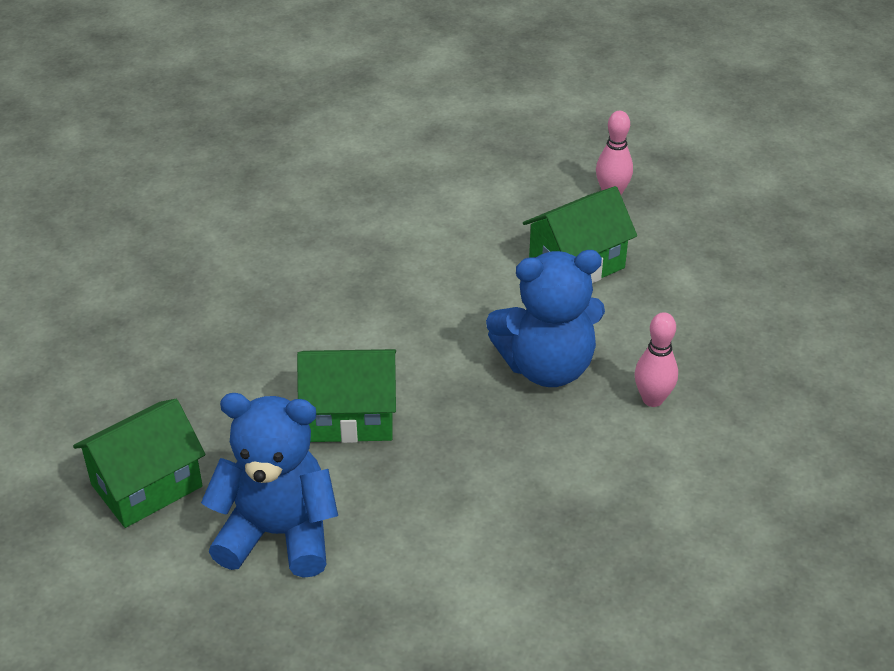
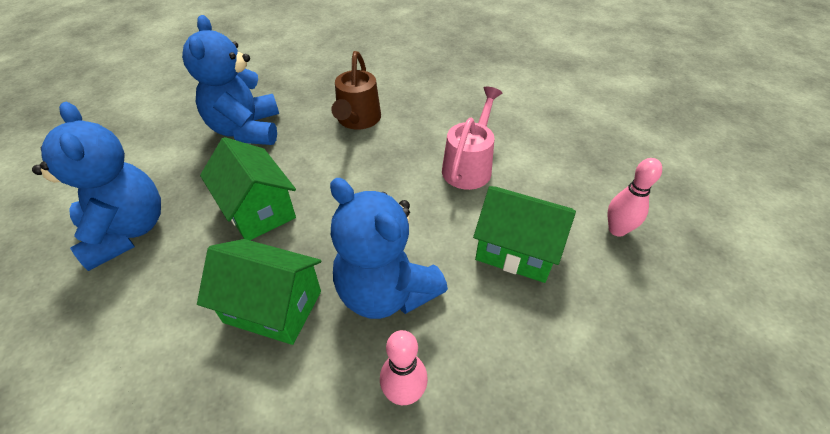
camera: 55 degrees right, 5 degrees up
green house [73,399,206,528] -> green house moved to [197,239,321,345]
none -> blue teddy bear [182,15,279,145]
none -> brown watering can [331,51,381,130]
none -> pink watering can [442,86,502,190]

